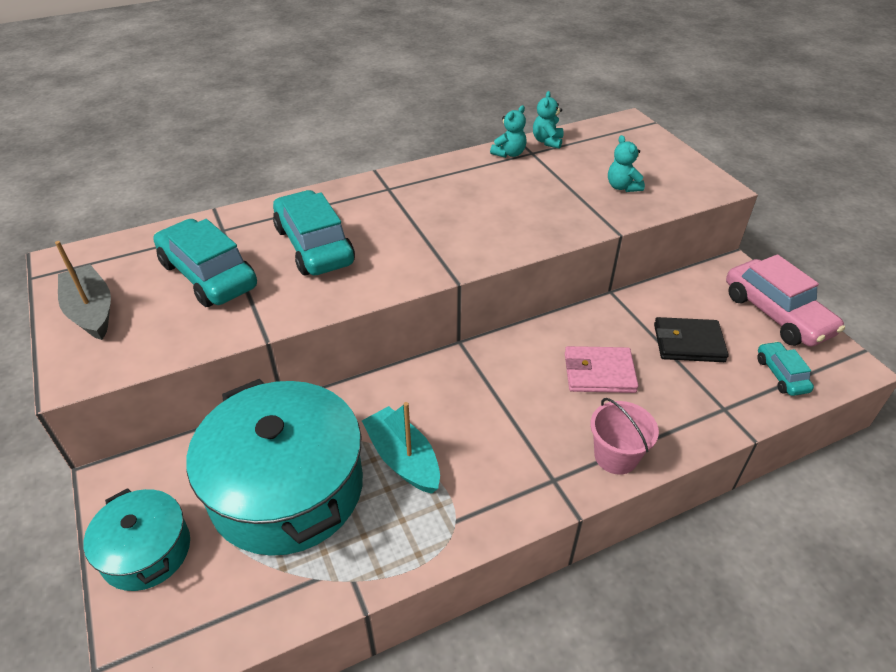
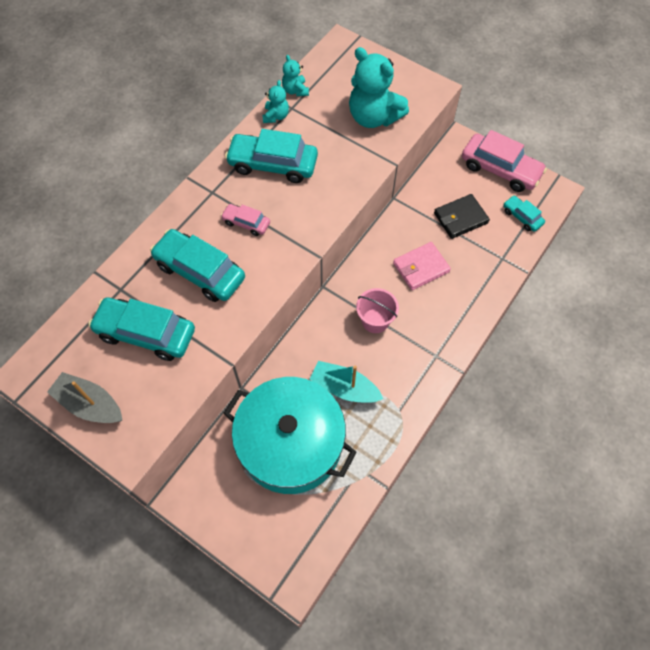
camera: 30 degrees left, 20 degrees up
turquoise pot [83,488,190,591] -> none
pink bucket [590,398,659,475] -> pink bucket moved to [356,288,399,333]
turquoise teddy bear [608,135,645,192] -> turquoise teddy bear [349,47,409,128], size x2.05
none -> pink car [221,204,270,236]
none -> turquoise car [225,129,318,183]

